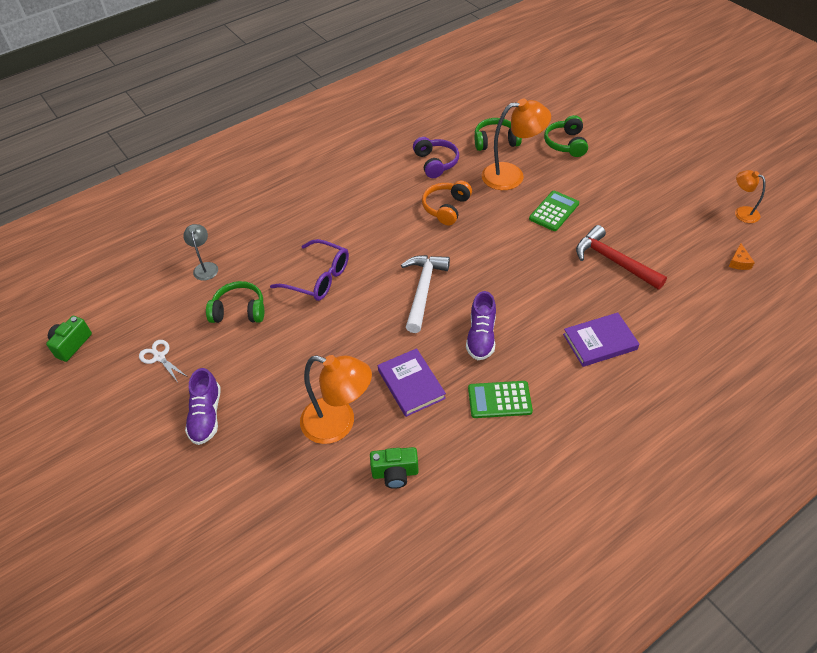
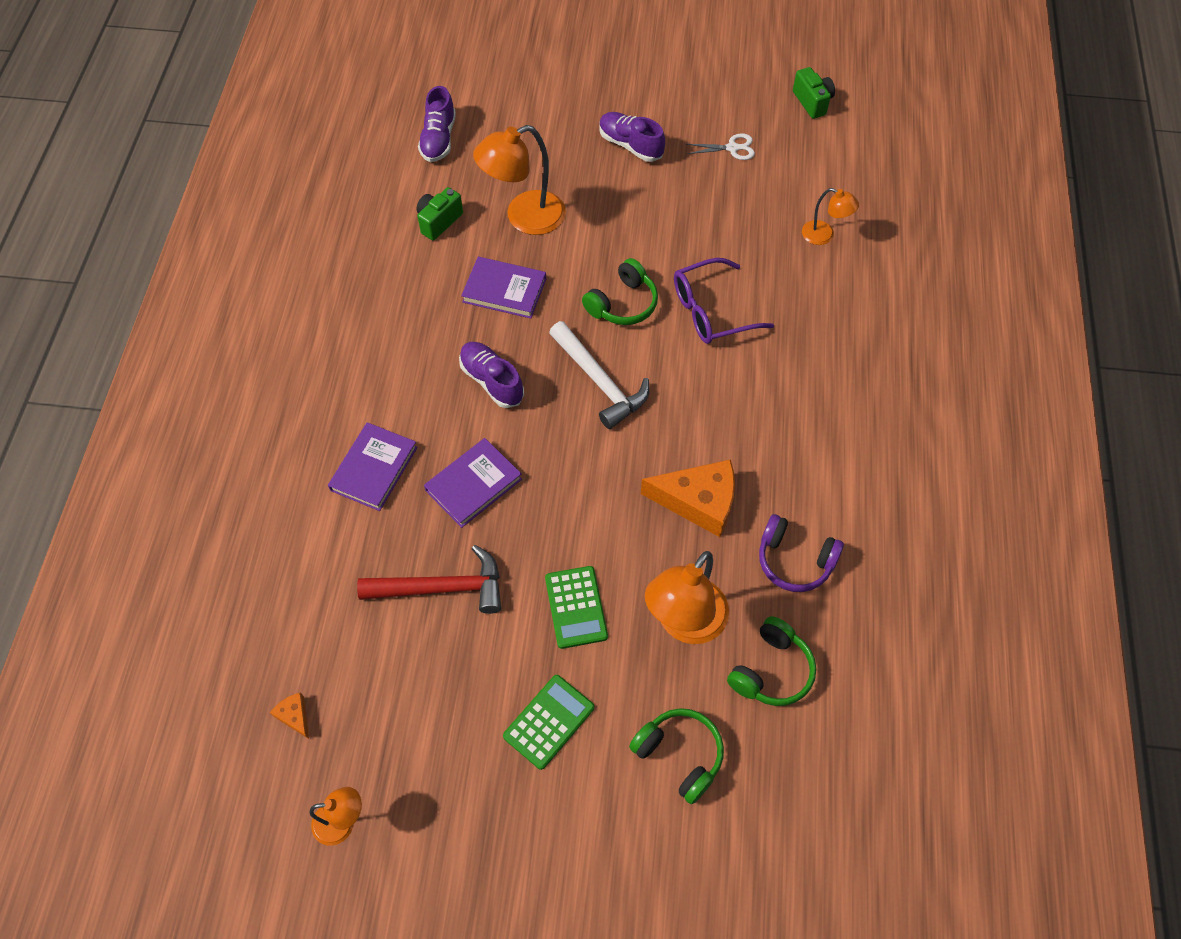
camera: 130 degrees right, 10 degrees up
grey lamp [183,224,218,281] -> orange lamp [802,188,859,245]
green headphones [206,281,264,323] -> green headphones moved to [582,258,658,325]
orange headphones [422,181,472,225] -> orange cheese [641,459,735,537]
green calculator [468,381,533,418] -> green calculator moved to [503,675,594,770]
none -> purple shoe [418,86,456,162]
none -> purple book [424,438,522,528]

